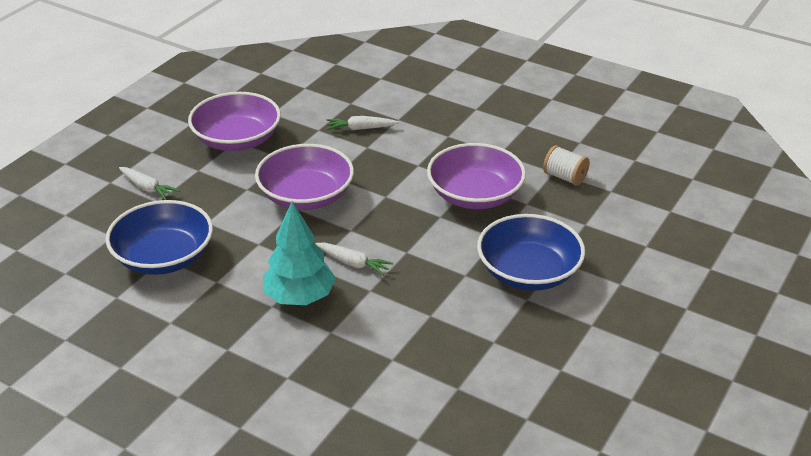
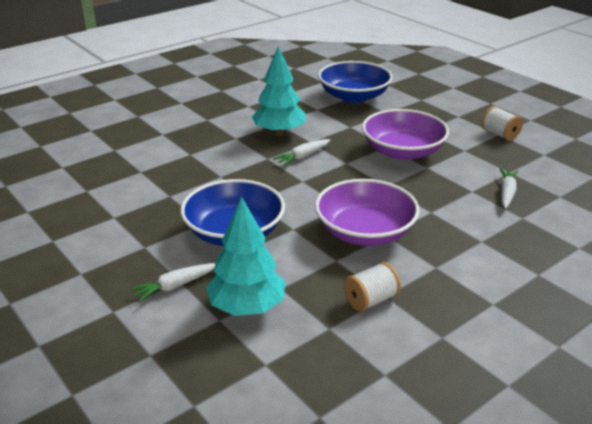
camera: 110 degrees right, 5 degrees down
white carrot [119,167,180,200] -> white carrot moved to [130,263,216,302]
purple bowl [188,92,281,151] -> white spool [481,106,523,141]
none -> turquoise tree [206,196,285,316]

